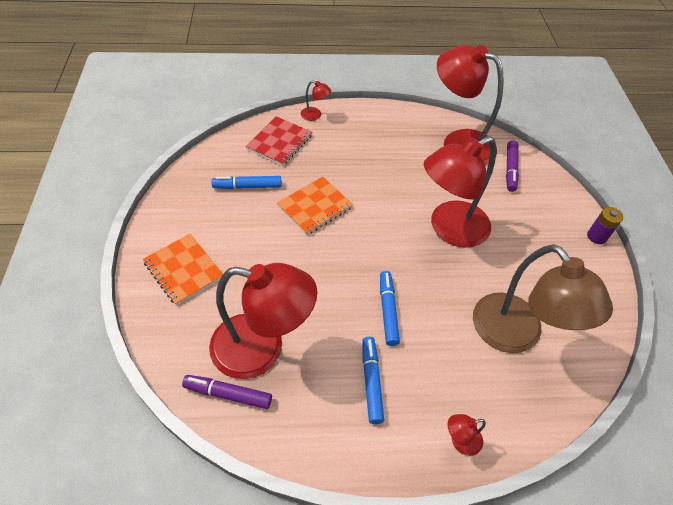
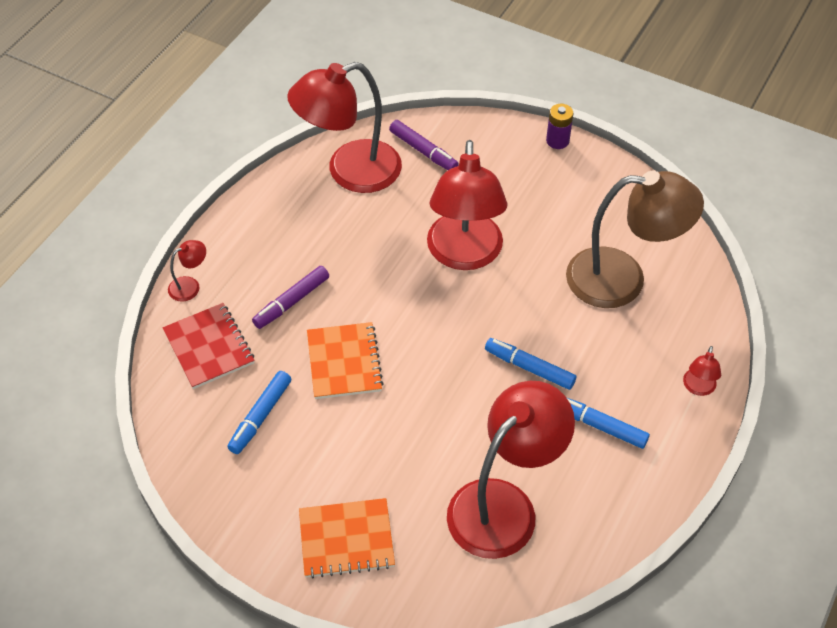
camera: 55 degrees left, 0 degrees up
purple marker [182,375,272,409] -> purple marker moved to [252,266,329,329]

